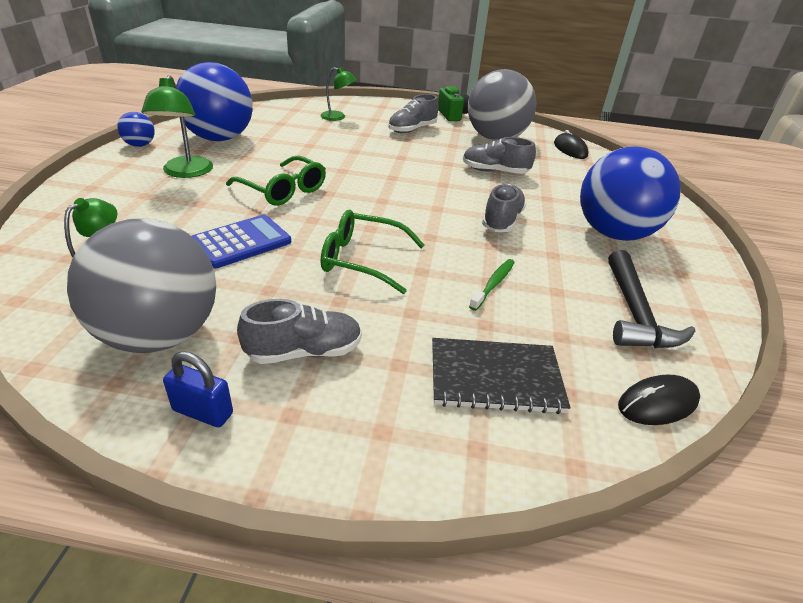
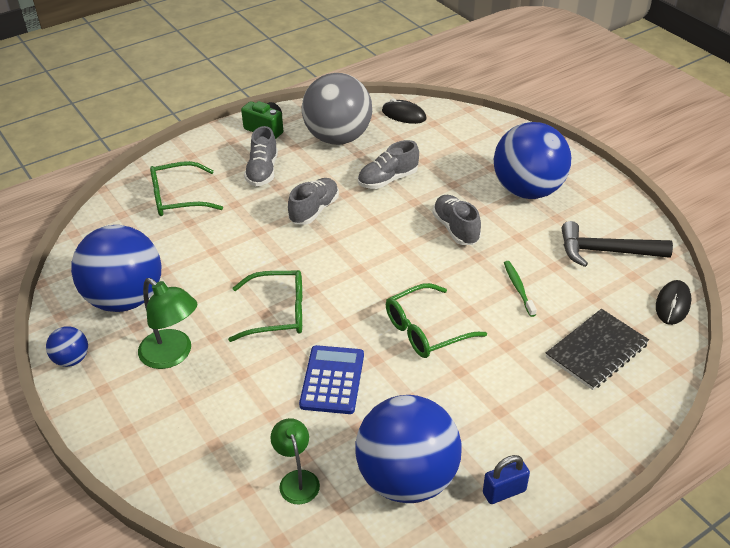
camera: 40 degrees left, 5 degrees up
grey ball [67,219,216,353] -> blue ball [355,395,462,503]
grey shoe [237,299,362,364] -> grey shoe moved to [288,178,339,225]
green lamp [321,67,357,121] -> green glasses [150,161,223,216]
black hammer [608,250,695,348] -> black hammer turned 135 degrees clockwise [562,221,673,267]

